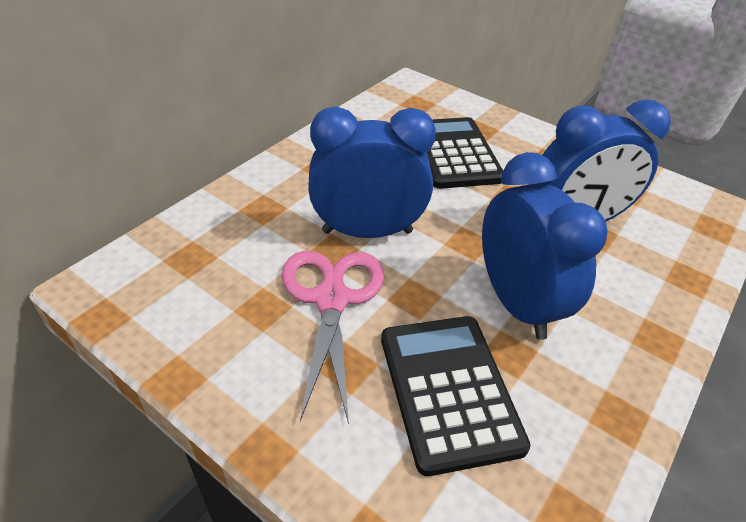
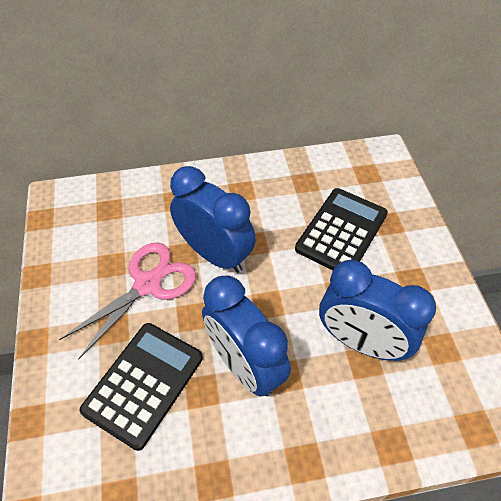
camera: 45 degrees right, 10 degrees up
blue clock [482,152,607,340] -> blue clock turned 120 degrees clockwise [202,275,291,397]

